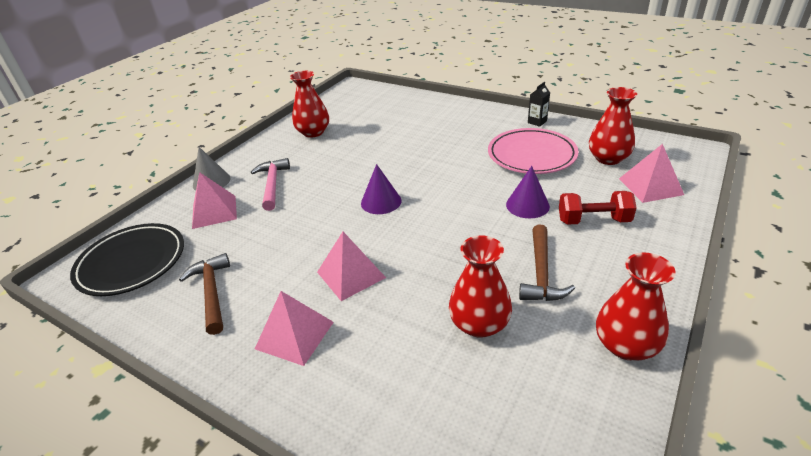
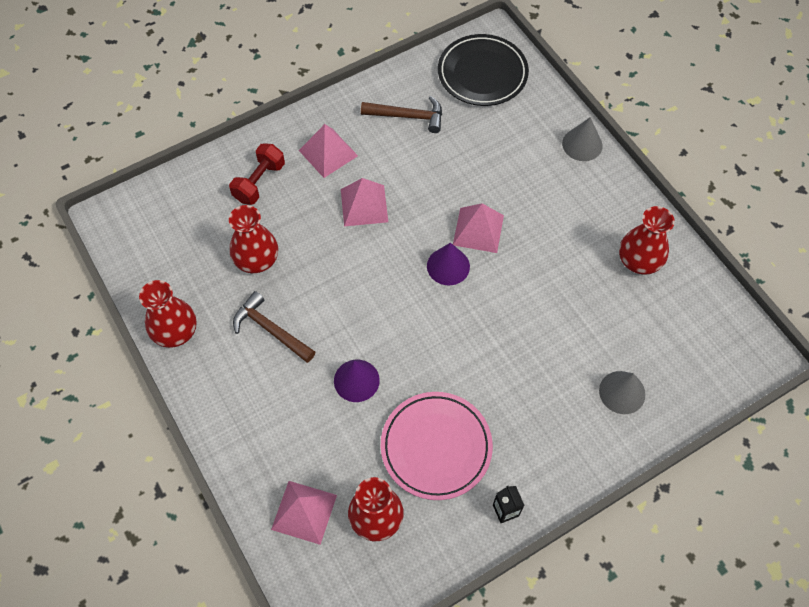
camera: 115 degrees right, 25 degrees up
pink pyramid [192,172,237,229] -> pink pyramid moved to [453,203,504,253]
pink hammer [251,158,290,211] -> none
red dumbbell [559,191,637,225] -> red dumbbell moved to [229,143,285,205]
none -> grey cone [599,371,645,414]

